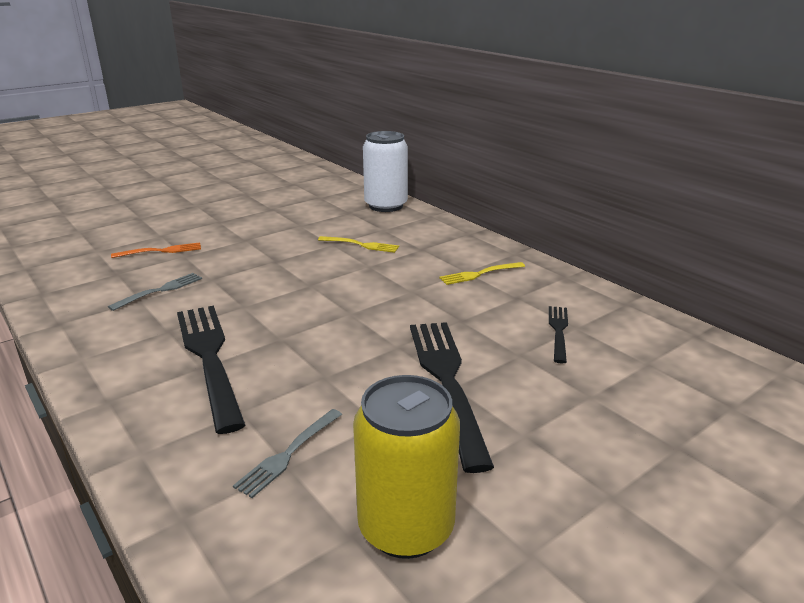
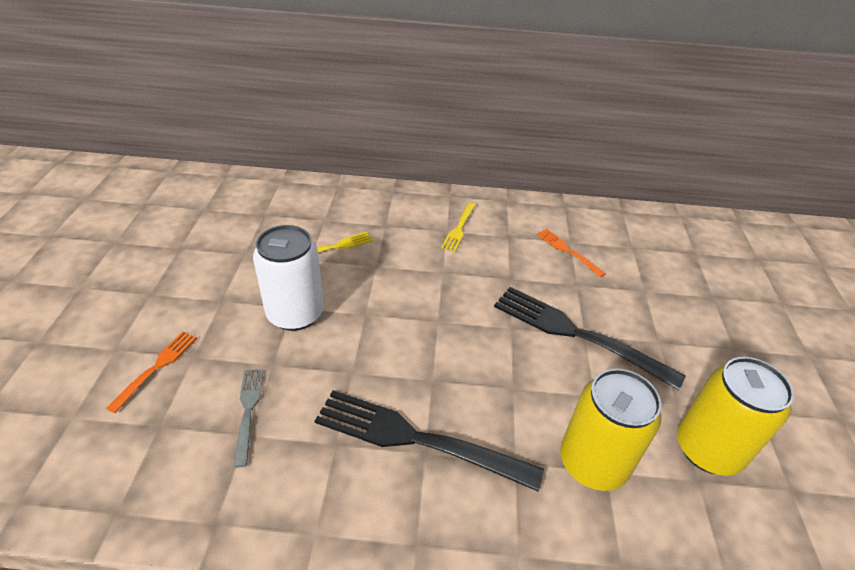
camera: 50 degrees left, 15 degrees up
grey fork [233,409,342,498] -> yellow can [560,369,662,491]
white can [363,131,408,212] -> white can moved to [253,225,324,331]
black fork [549,306,568,363] -> orange fork [537,229,606,278]

